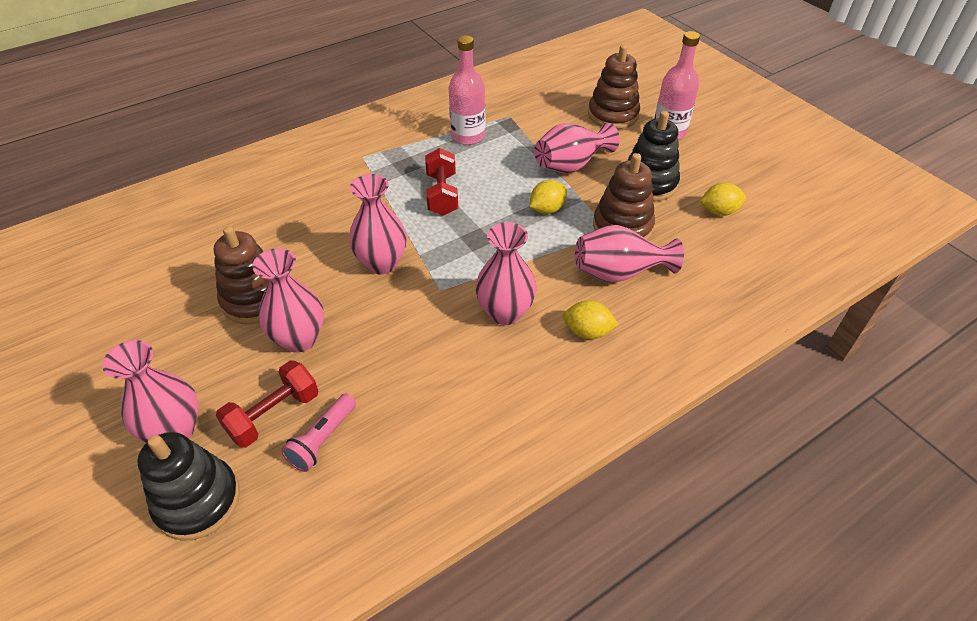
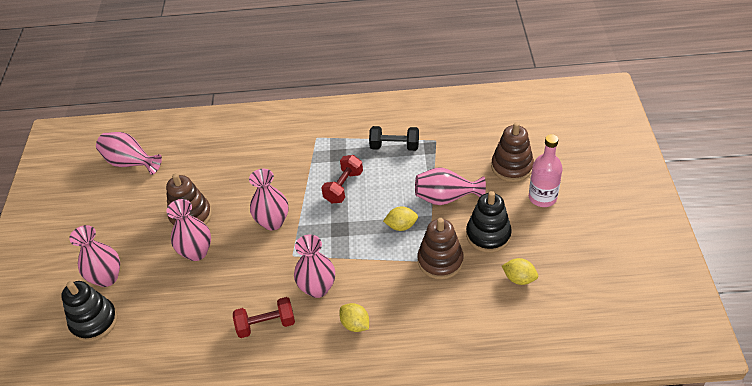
camera: 35 degrees right, 0 degrees up
red dumbbell [216,360,318,448] -> red dumbbell moved to [233,297,295,338]
pink flashlight [281,394,356,472] -> none
pink bottle [449,35,485,145] -> black dumbbell [369,126,419,151]
pink vase [575,225,684,283] -> pink vase moved to [96,132,162,175]

